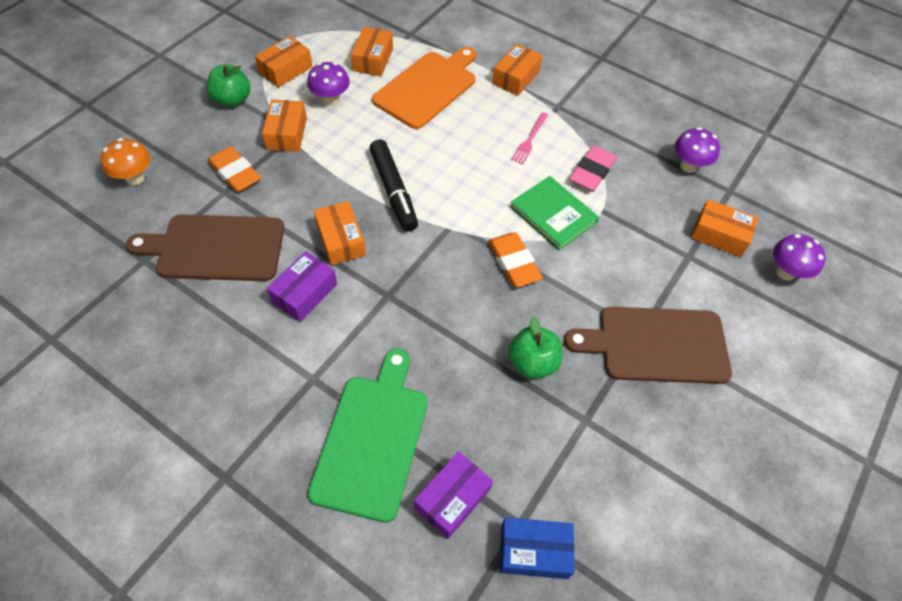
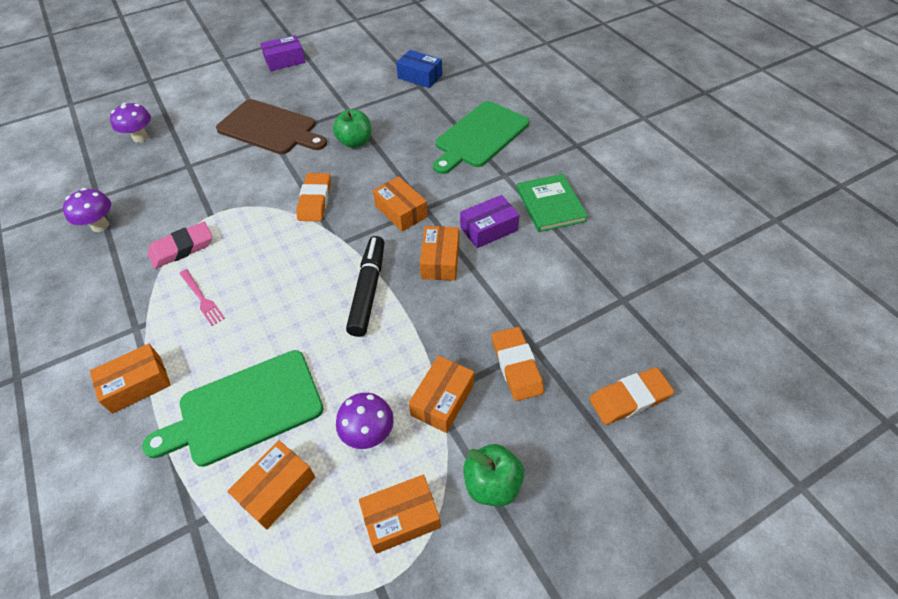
camera: 150 degrees left, 5 degrees down
orange mushroom [100,138,150,185] -> orange eraser [589,367,674,425]
brown cutting board [126,214,284,281] -> none
orange cutting board [372,47,476,129] -> green cutting board [142,350,323,467]
purple box [414,451,493,539] -> purple box moved to [260,35,306,71]
green book [510,176,599,250] -> green book moved to [516,174,588,232]
pink fork [511,112,548,164] -> pink fork turned 90 degrees clockwise [179,269,225,326]
orange box [691,199,759,257] -> orange box moved to [373,176,428,232]

